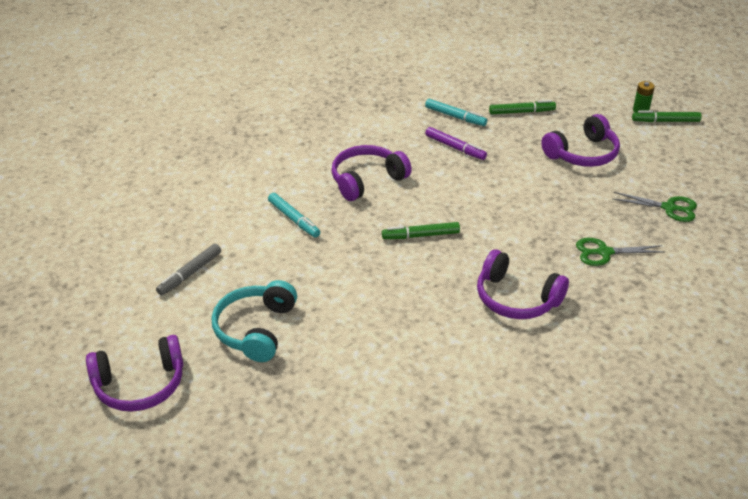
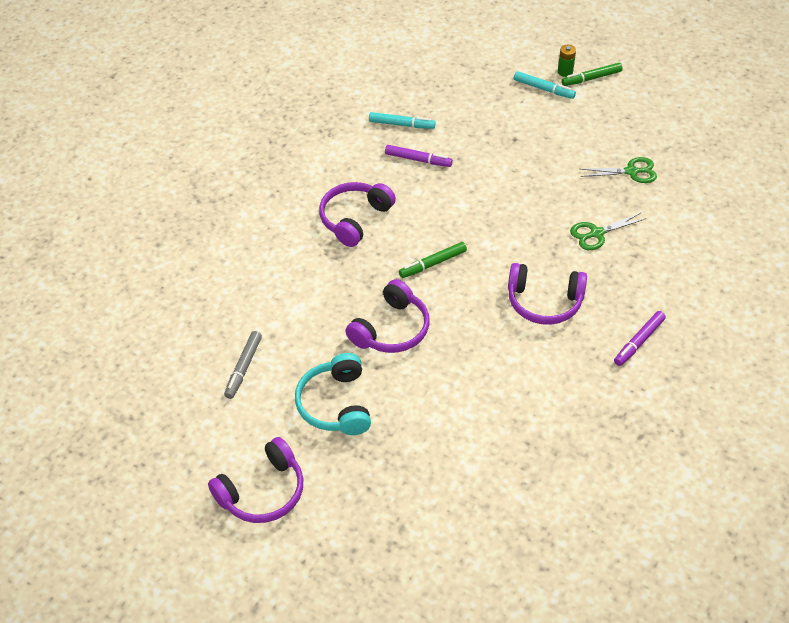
camera: 20 degrees left, 10 degrees up
turquoise marker [268,193,320,238] -> turquoise marker moved to [514,71,576,99]
green marker [489,100,556,114] -> none
purple headphones [541,114,620,167] -> purple headphones moved to [345,279,430,353]
none -> purple marker [614,311,666,366]

